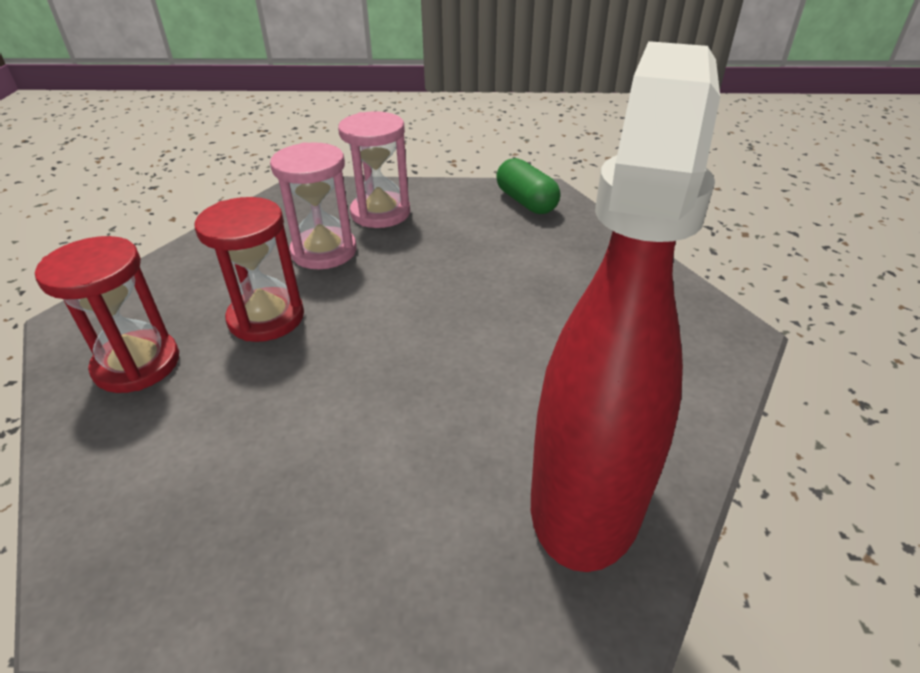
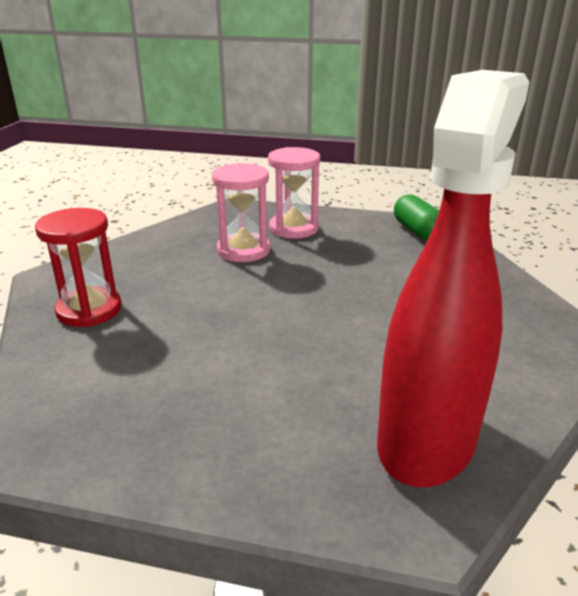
camera: 10 degrees right, 10 degrees down
red hourglass [195,197,304,342] -> none

